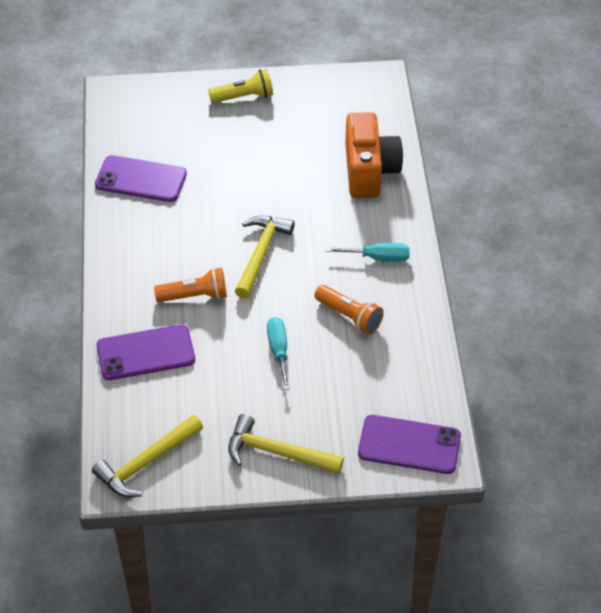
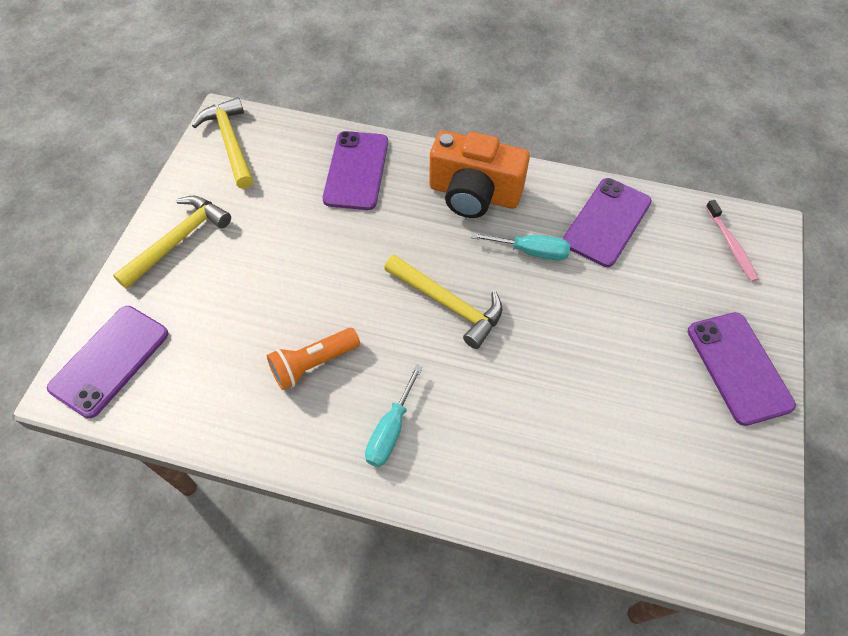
camera: 110 degrees right, 10 degrees up
orange flashlight [154,268,227,302] -> none
yellow flashlight [208,69,273,103] -> purple phone [688,312,796,426]
turquoise screwdriver [267,317,290,390] -> turquoise screwdriver moved to [471,232,570,260]
orange camera [345,112,403,198] -> orange camera moved to [429,131,530,218]
none -> pink toothbrush [706,200,758,282]

